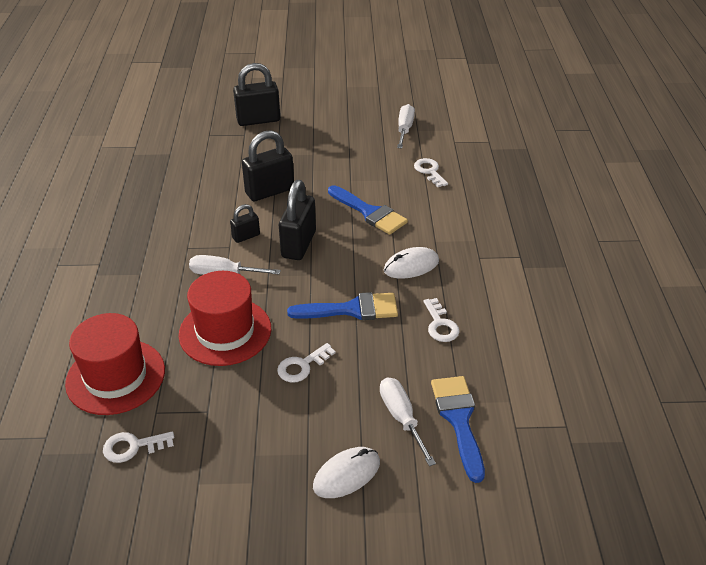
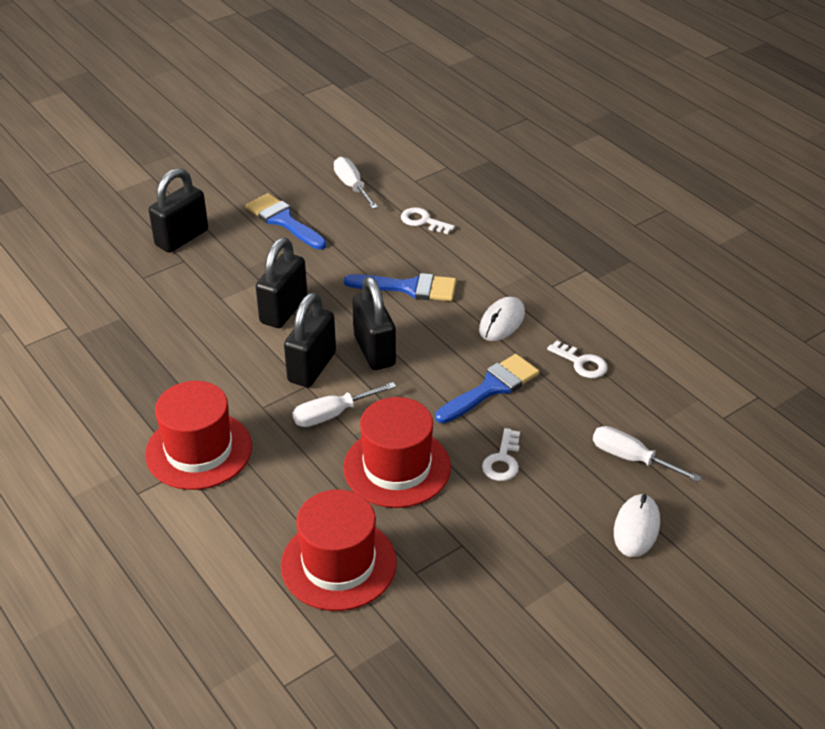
camera: 35 degrees left, 0 degrees up
white key [103,431,174,463] -> none
black padlock [230,204,260,243] -> black padlock [284,293,336,387], size x1.89
blue brush [431,376,485,483] -> blue brush moved to [246,193,327,250]
none -> red hat [145,381,252,490]

